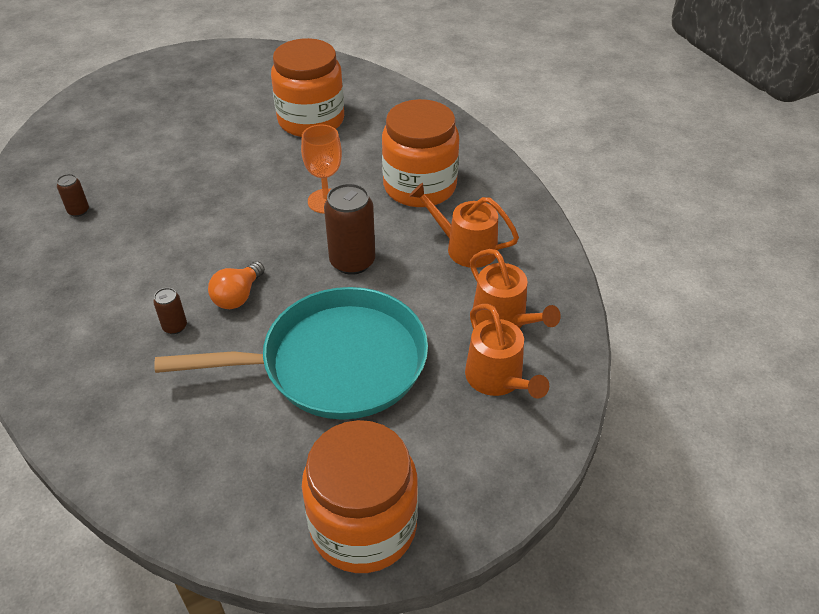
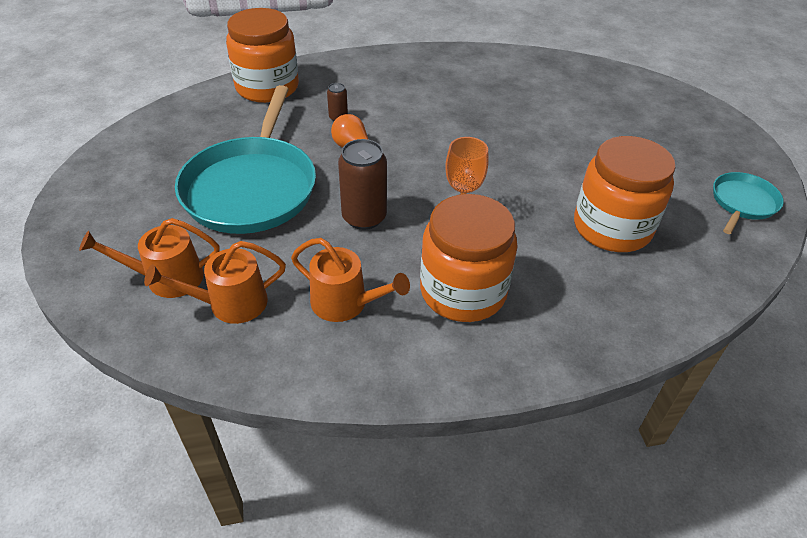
camera: 105 degrees right, 0 degrees up
brown can [57,174,89,217] -> none
orange jar [302,420,418,573] -> orange jar moved to [226,8,299,103]
orange watering can [409,183,519,268] -> orange watering can turned 75 degrees clockwise [291,238,410,322]
none -> turquoise pan [713,172,784,234]

